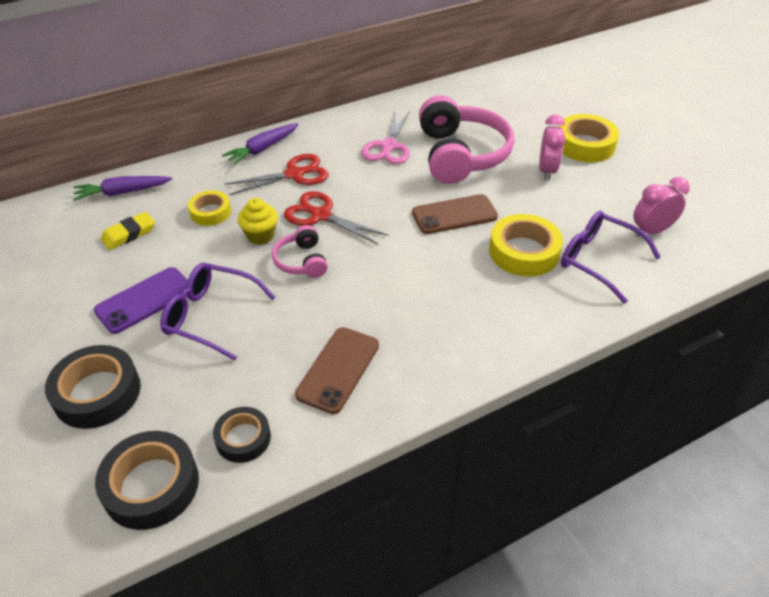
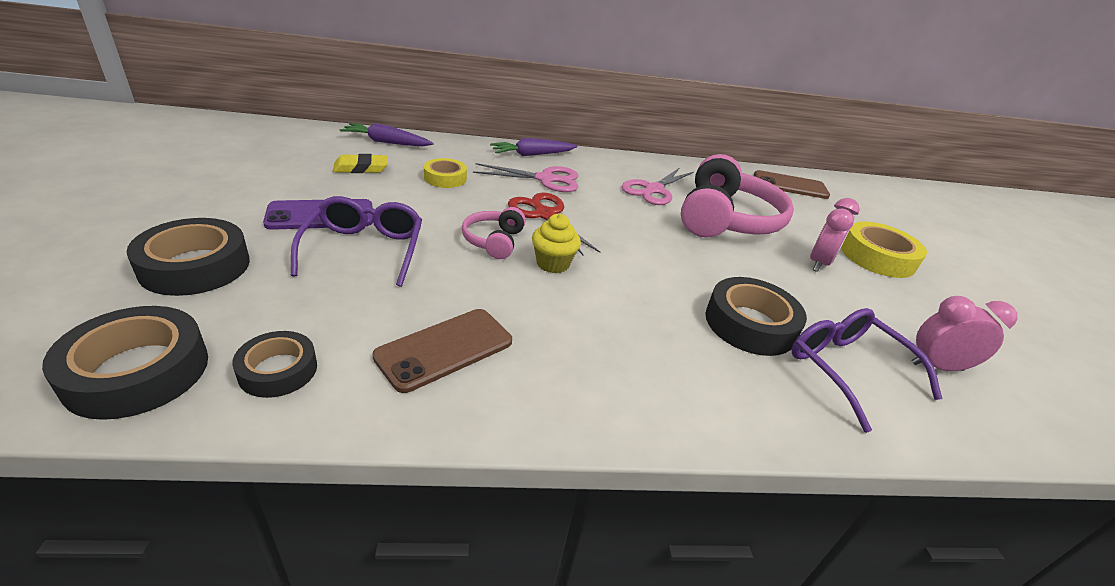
camera: 20 degrees right, 10 degrees down
purple glasses [160,263,275,360] -> purple glasses turned 45 degrees clockwise [291,196,422,287]
red scissors [225,154,329,195] -> pink scissors [473,163,578,192]
yellow cupcake [238,198,278,245] -> yellow cupcake moved to [532,214,581,273]
brown phone [412,194,498,234] -> brown phone moved to [754,170,830,199]
yellow tape [489,214,563,277] -> black tape [705,277,807,356]

